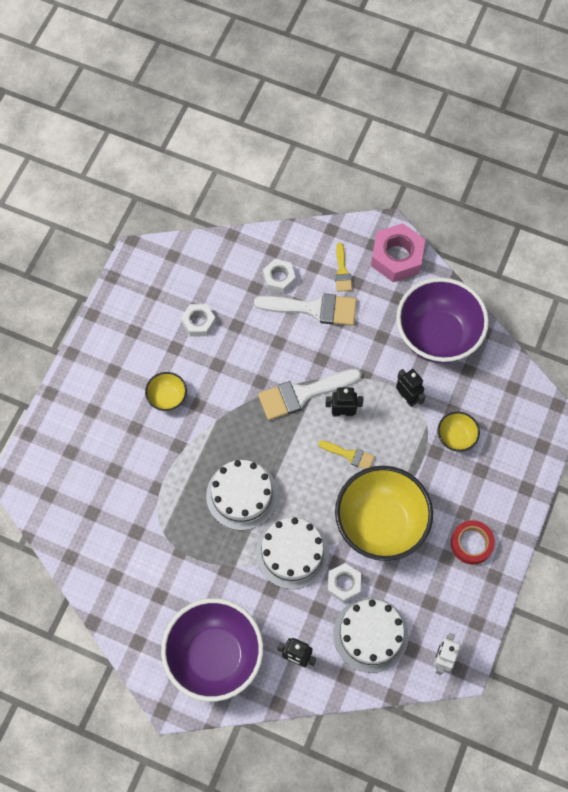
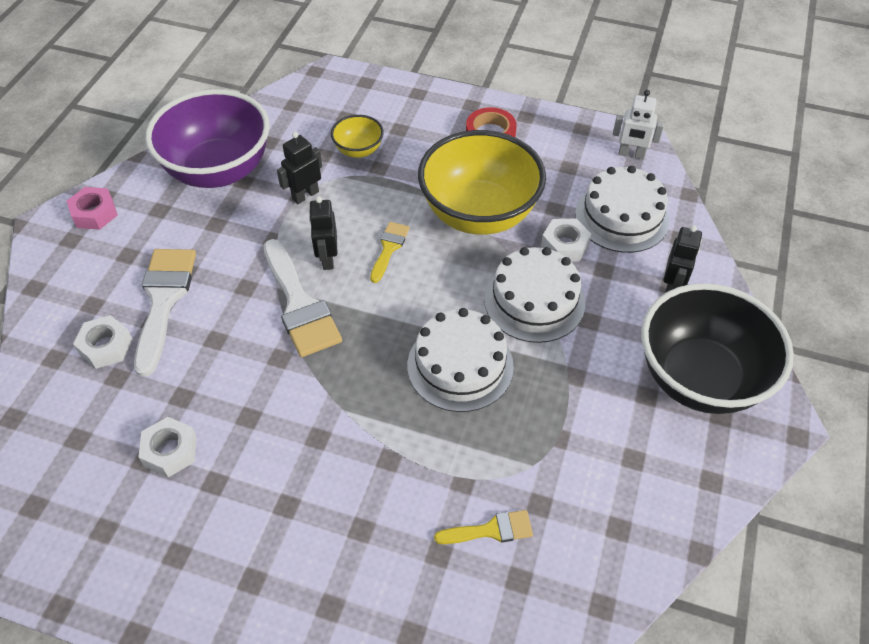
camera: 95 degrees left, 15 degrees down
yellow bowl [145,372,187,411] -> none
purple bowl [161,598,263,702] -> black bowl [641,283,794,414]
yellow brush [335,243,352,292] -> yellow brush moved to [434,510,533,544]
pink nut [371,223,425,282] -> pink nut [67,187,118,230], size x0.59

